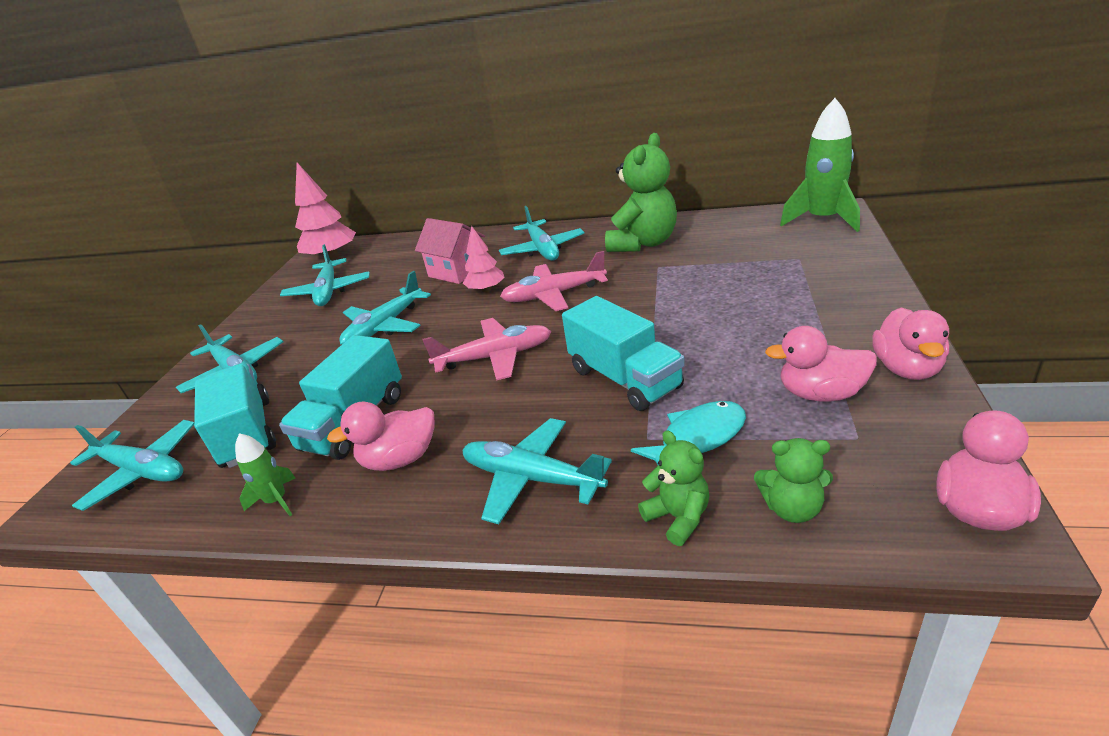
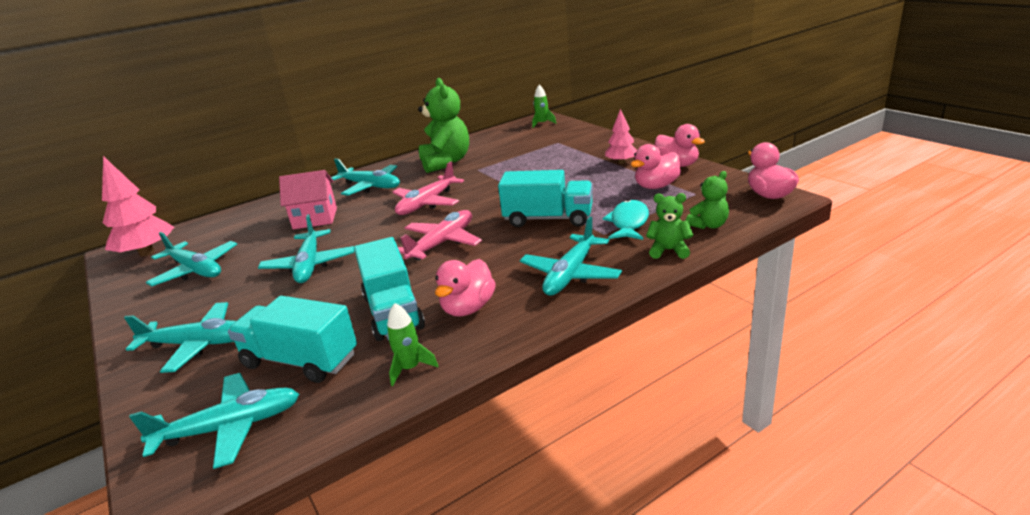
camera: 45 degrees left, 5 degrees down
turquoise plane [462,418,612,524] -> turquoise plane turned 45 degrees counterclockwise [520,217,622,296]
pink tree [463,226,505,292] -> pink tree moved to [605,109,637,164]
green rocket [780,98,860,232] -> green rocket [532,85,557,128], size x0.50

